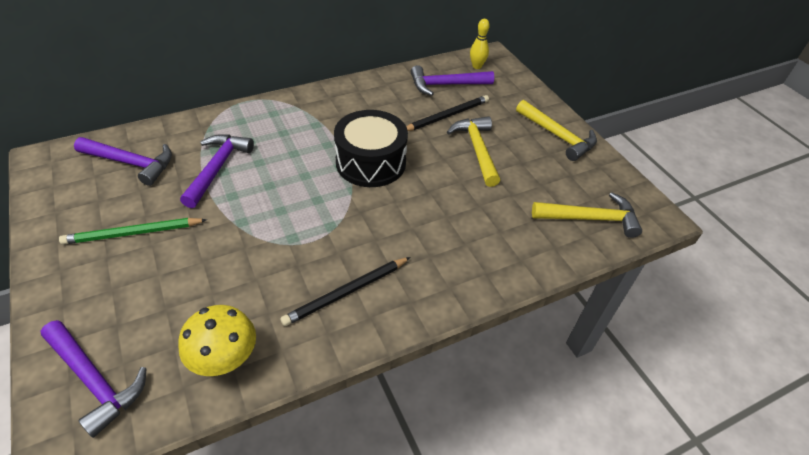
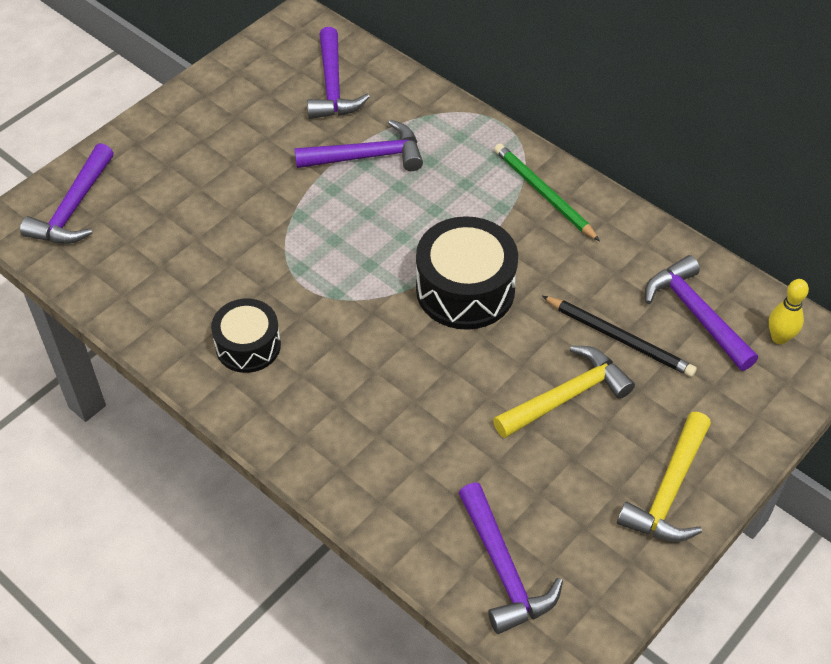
camera: 70 degrees right, 5 degrees up
green pencil [59,218,207,245] -> green pencil moved to [494,143,600,241]
yellow mushroom [178,305,256,376] -> none
black pencil [280,257,410,326] -> black drum [211,298,281,373]
yellow hammer [532,192,642,238] -> purple hammer [459,483,563,634]

